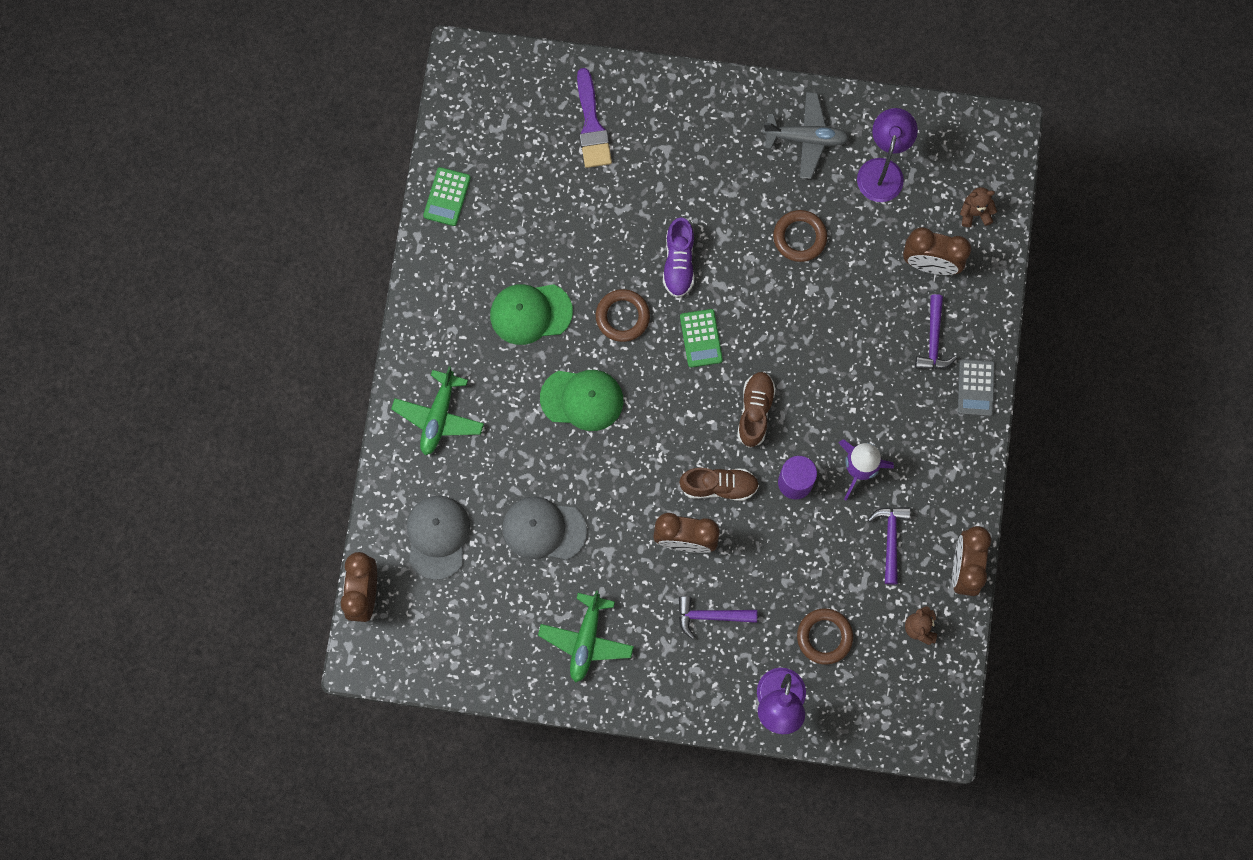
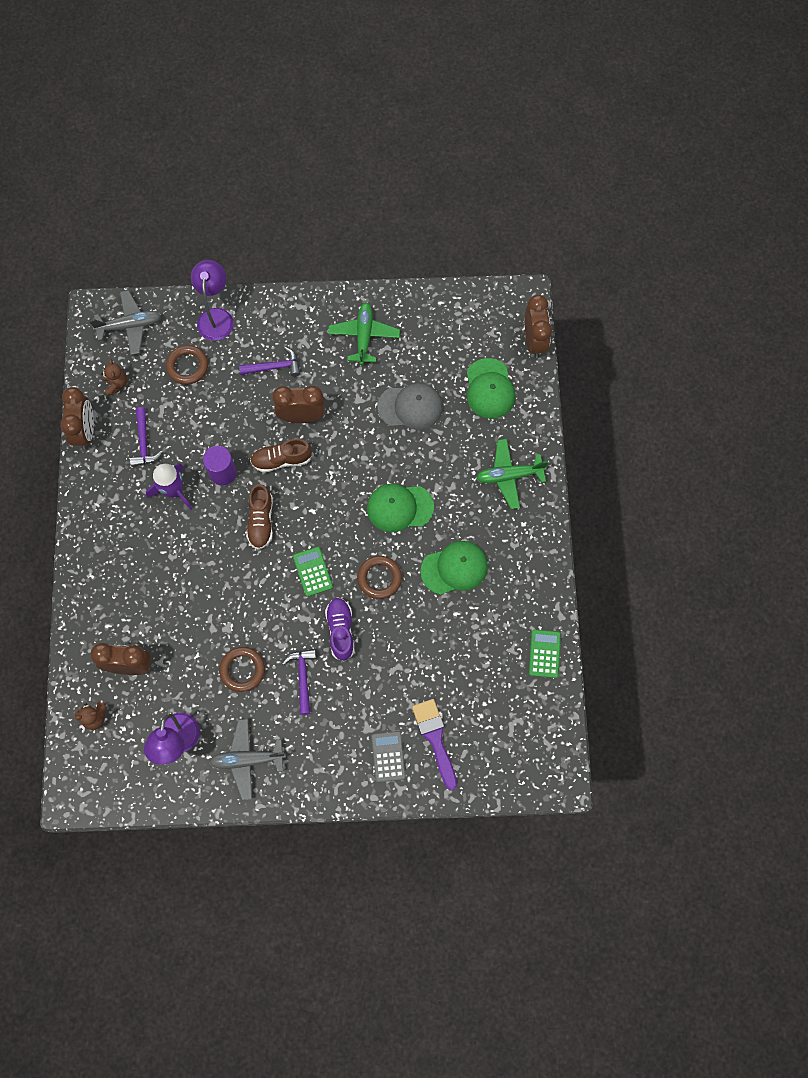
camera: 170 degrees right, 5 degrees down
green plane [391,366,484,455] -> green plane turned 105 degrees counterclockwise [476,439,548,509]
grey cap [407,496,470,580] -> green cap [467,358,515,418]
purple hammer [915,294,957,369] -> purple hammer moved to [282,649,316,715]
grey calculator [958,359,995,416] -> grey calculator moved to [371,731,406,782]
none -> grey plane [89,290,161,355]

